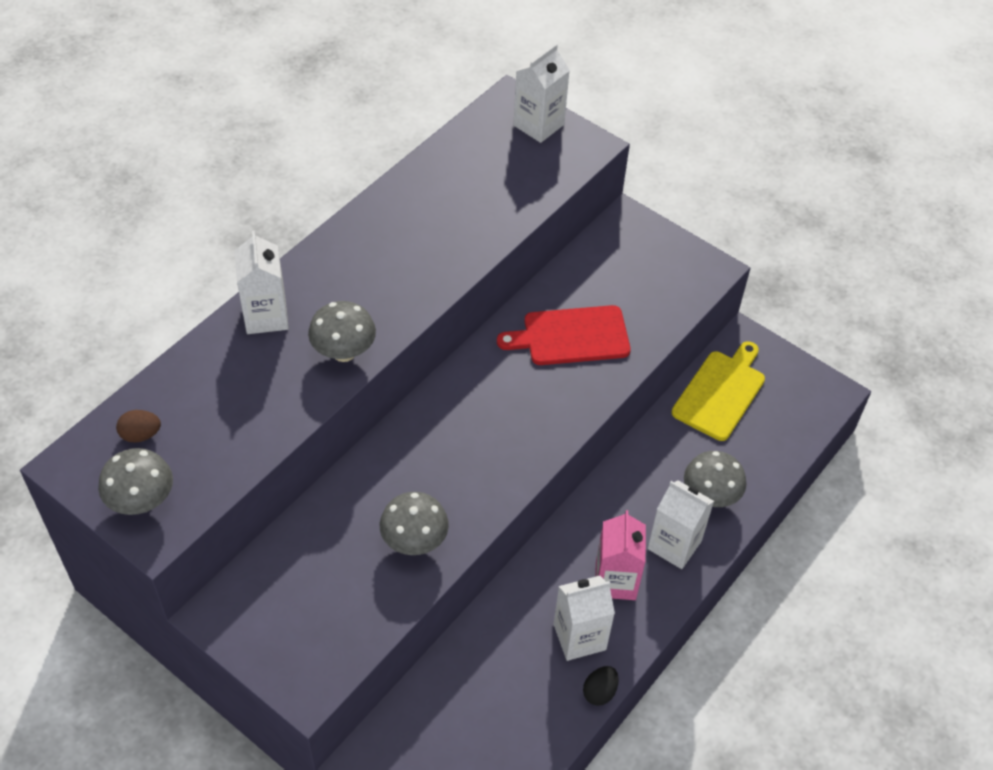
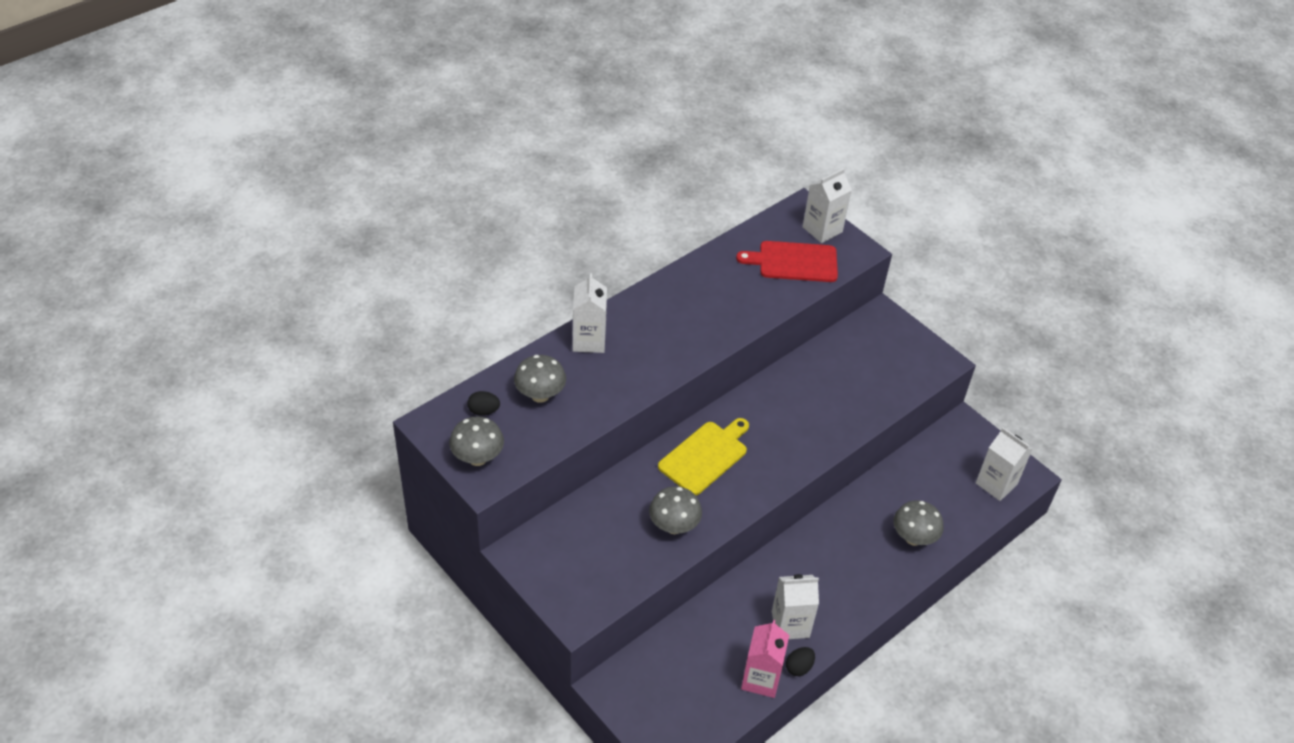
camera: 10 degrees right, 5 degrees down
brown egg [116,410,161,443] -> black egg [467,391,500,416]
grey mushroom [308,301,376,362] -> grey mushroom moved to [514,355,566,403]
red cutting board [497,305,631,365] -> red cutting board moved to [736,241,838,282]
pink carton [595,510,646,600] -> pink carton moved to [741,620,789,698]
white carton [648,480,714,569] -> white carton moved to [976,427,1032,501]
yellow cutting board [672,341,765,441] -> yellow cutting board moved to [658,418,749,495]

